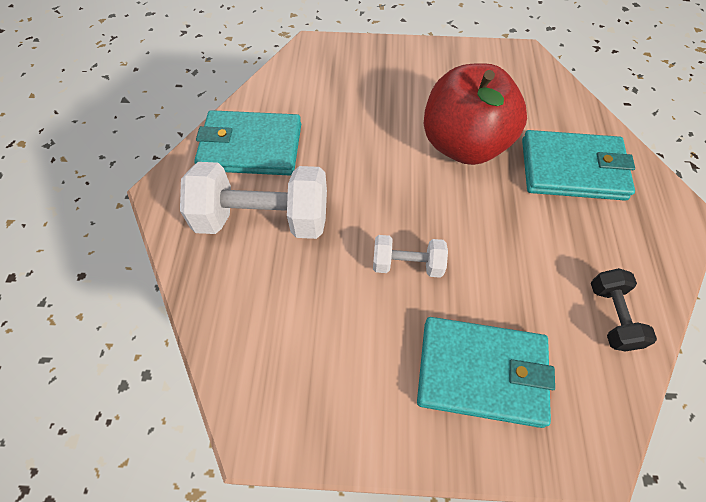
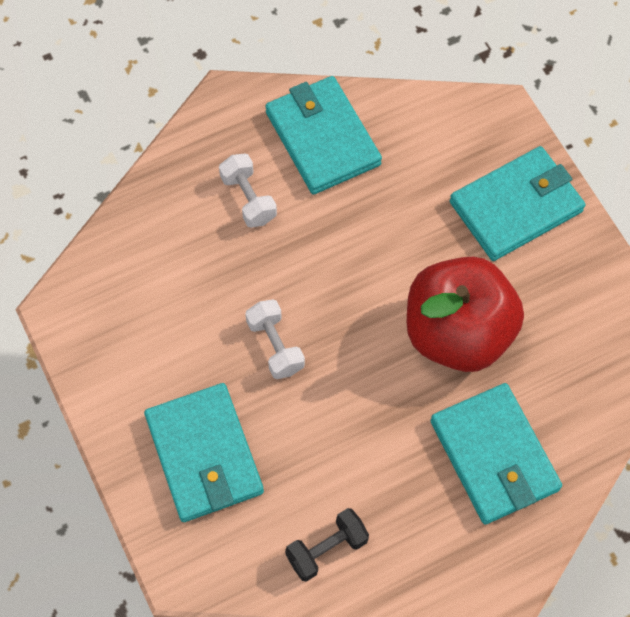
camera: 60 degrees right, 5 degrees up
white dumbbell [180,162,327,239] -> white dumbbell [219,153,277,228], size x0.52
none -> turquoise wallet [450,146,585,261]

